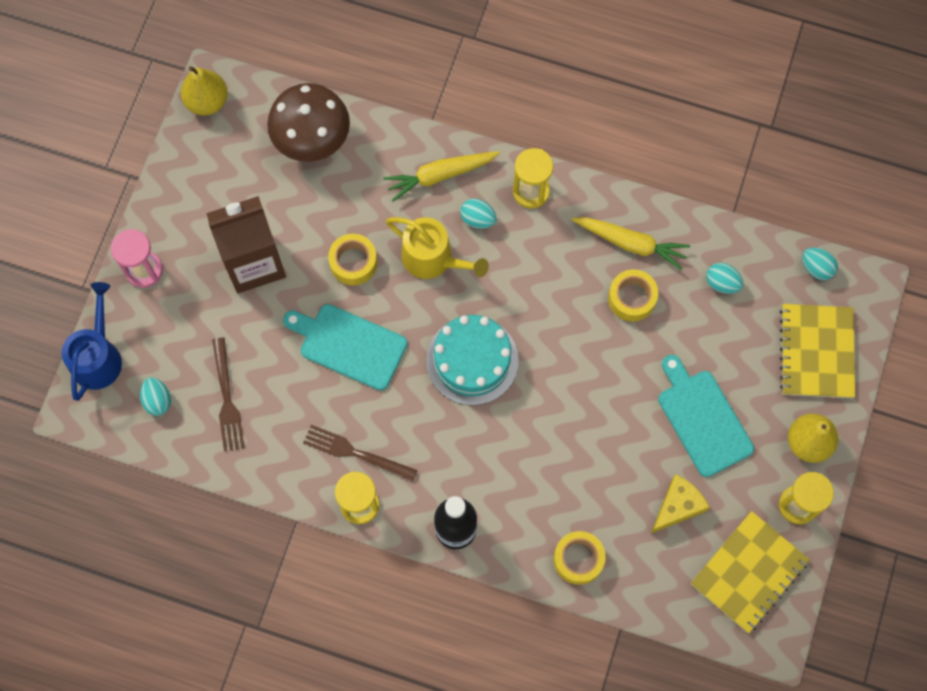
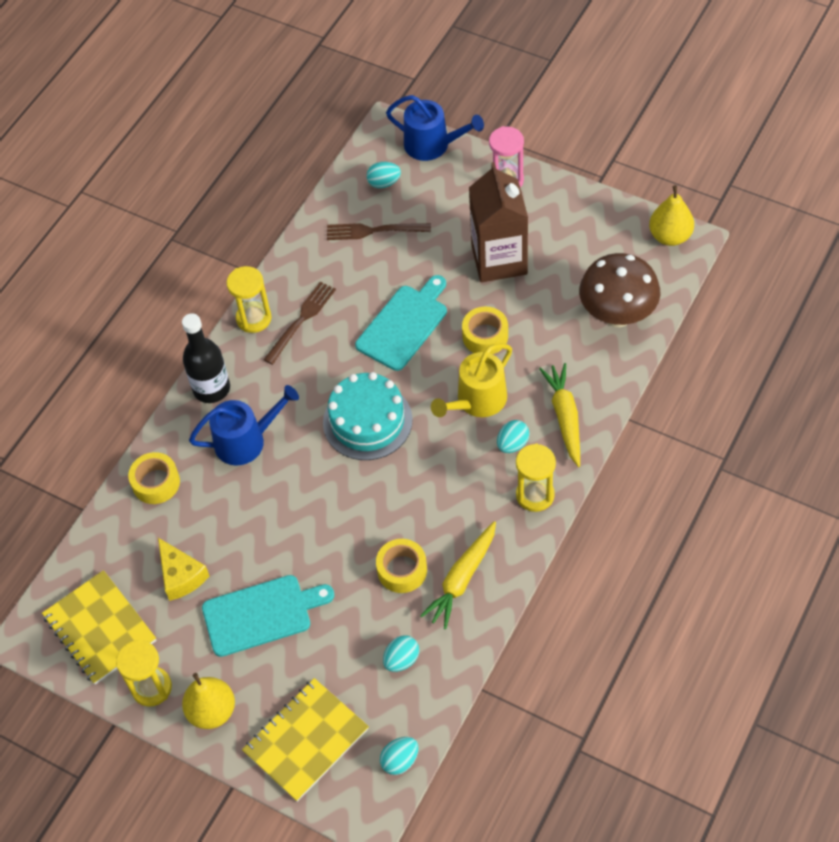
camera: 105 degrees right, 15 degrees down
yellow notebook [780,304,855,398] -> yellow notebook turned 60 degrees counterclockwise [242,678,369,802]
none -> blue watering can [189,385,299,466]

